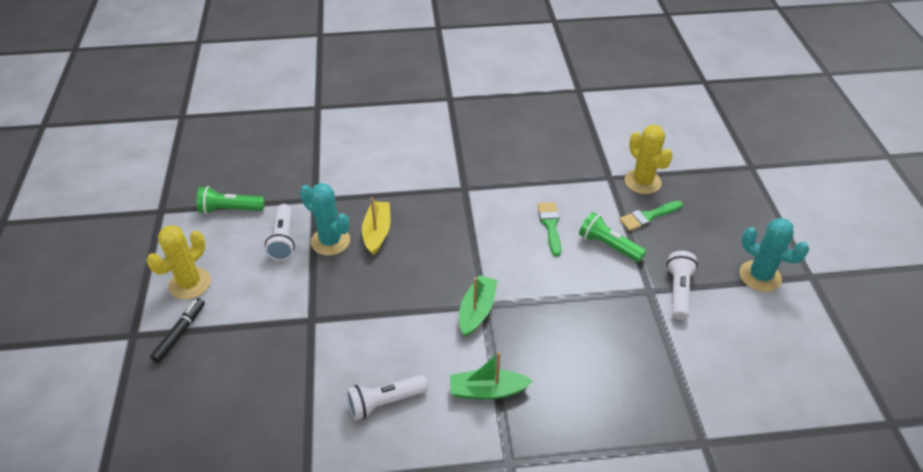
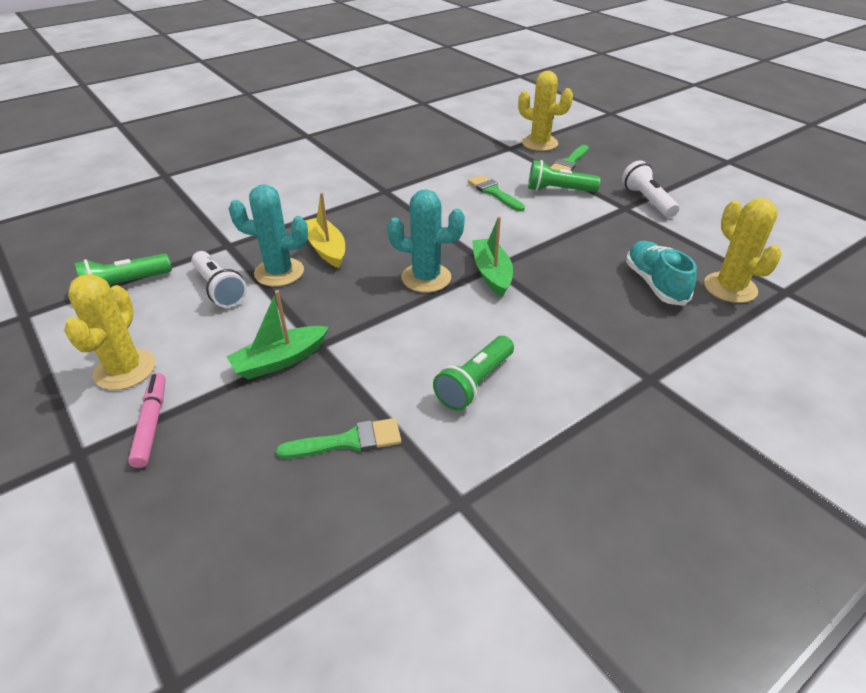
camera: 30 degrees left, 5 degrees down
black marker [150,298,205,363] -> pink marker [128,373,166,468]
white flashlight [346,375,428,420] -> green flashlight [433,336,514,411]
green boat [450,352,533,400] -> green boat moved to [226,290,329,380]
turquoise cactus [740,218,809,292] -> turquoise cactus moved to [387,189,465,292]
none -> green brush [276,418,401,458]
none -> turquoise shoe [626,241,697,306]
none -> yellow cactus [704,198,782,303]

